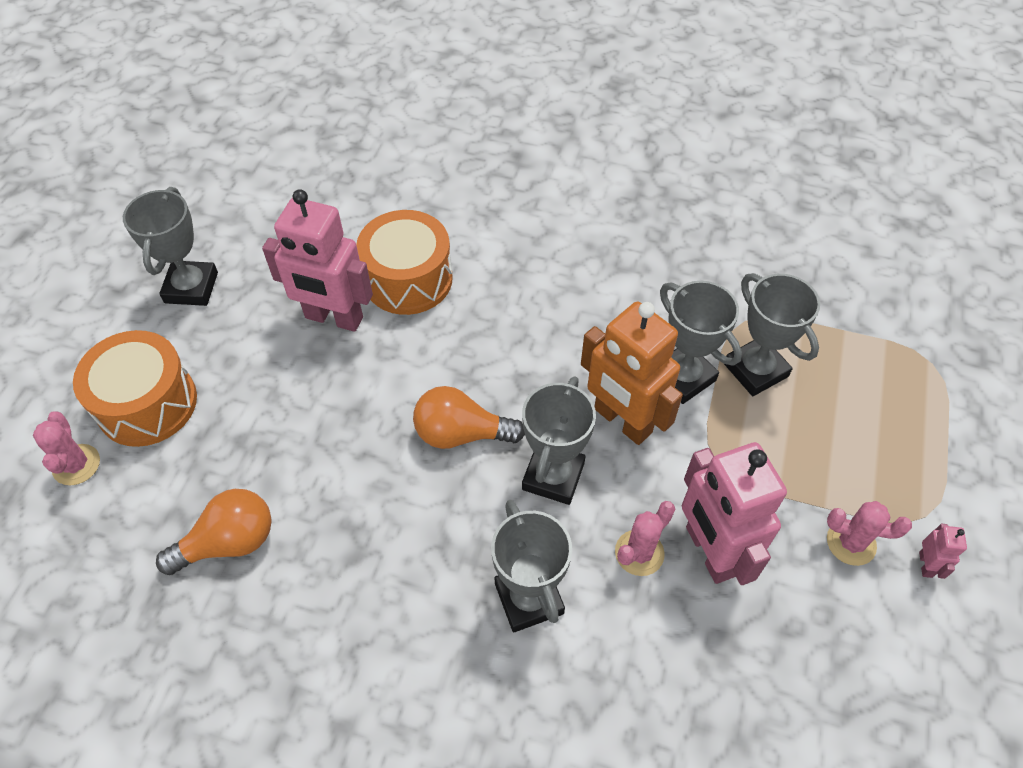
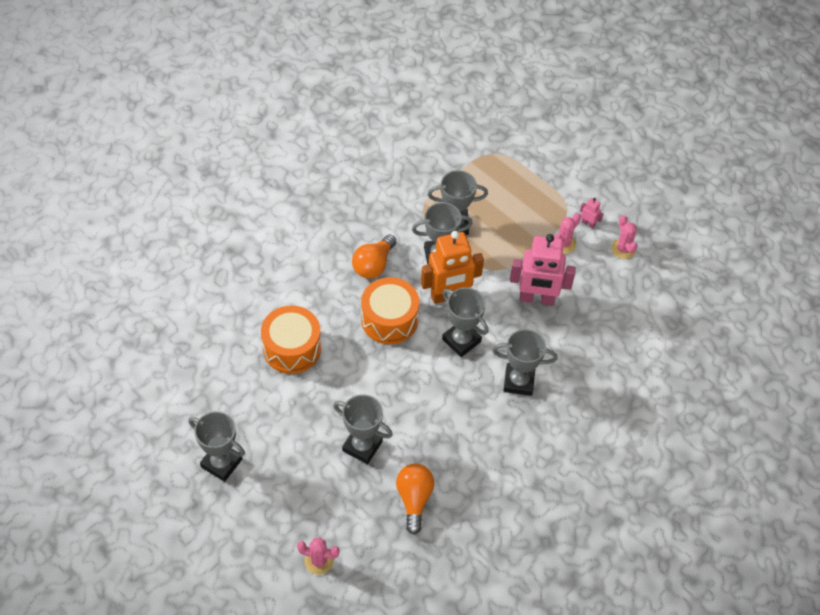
camera: 65 degrees left, 0 degrees up
orange drum [73,330,197,447] -> orange drum moved to [361,277,419,344]
pink robot [262,189,373,332] -> none
orange light bulb [413,386,525,449] -> orange light bulb moved to [352,235,397,278]
pink cactus [615,501,675,576] -> pink cactus moved to [611,215,637,259]
none -> grey trophy [333,394,393,464]

